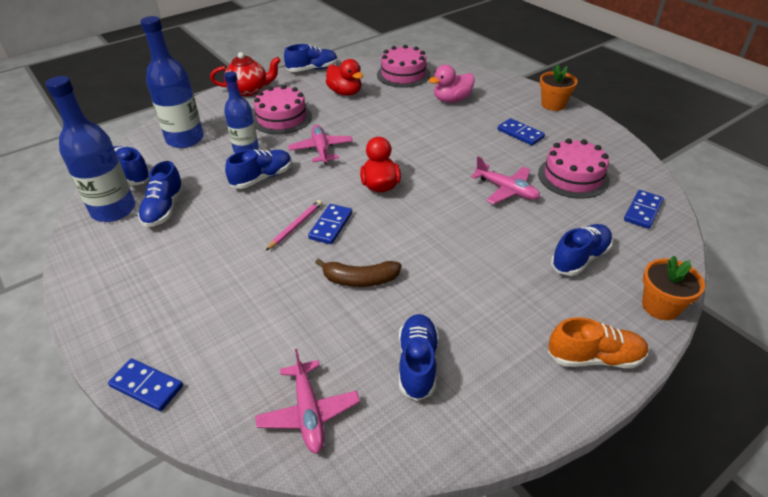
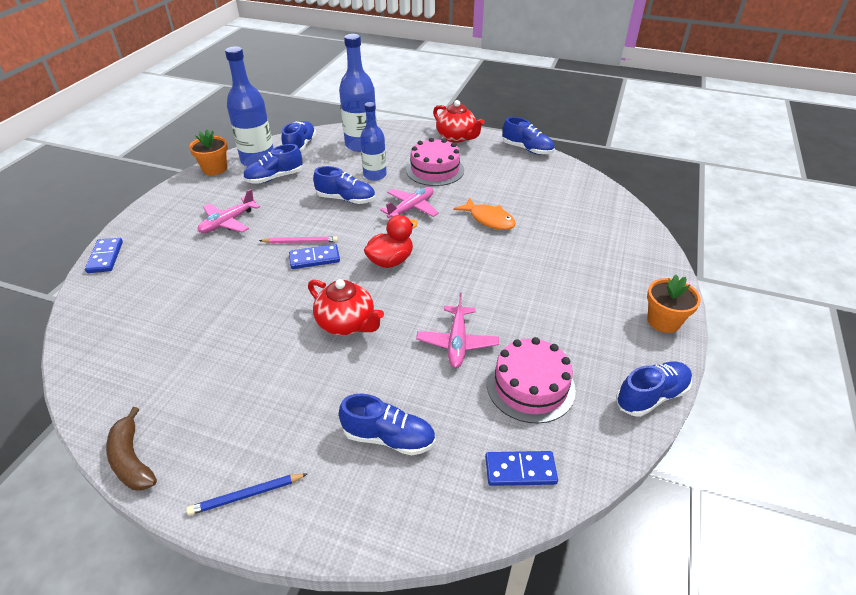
camera: 55 degrees right, 0 degrees up
pink plane [255,349,360,454] -> pink plane moved to [198,189,260,233]
brown banana [315,258,401,287] -> brown banana moved to [106,407,157,491]
red duck [326,59,363,96] -> none
pink cake [377,45,430,88] -> none
blue shoe [399,314,438,401] -> blue shoe moved to [616,362,692,417]
pink duck [429,65,475,103] -> none
blue domino [498,118,545,146] -> none
orange shoe [548,317,649,368] -> blue pencil [186,474,307,515]
orange flower pot [642,255,705,320] -> orange flower pot moved to [189,130,228,175]
none -> red teapot [308,279,384,335]
none -> orange fish [453,198,516,230]

